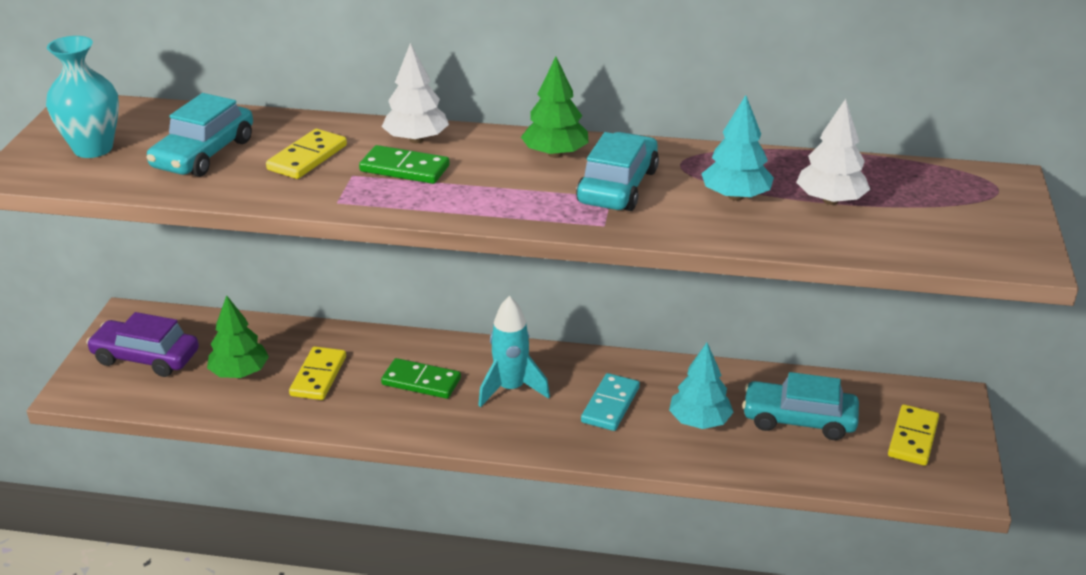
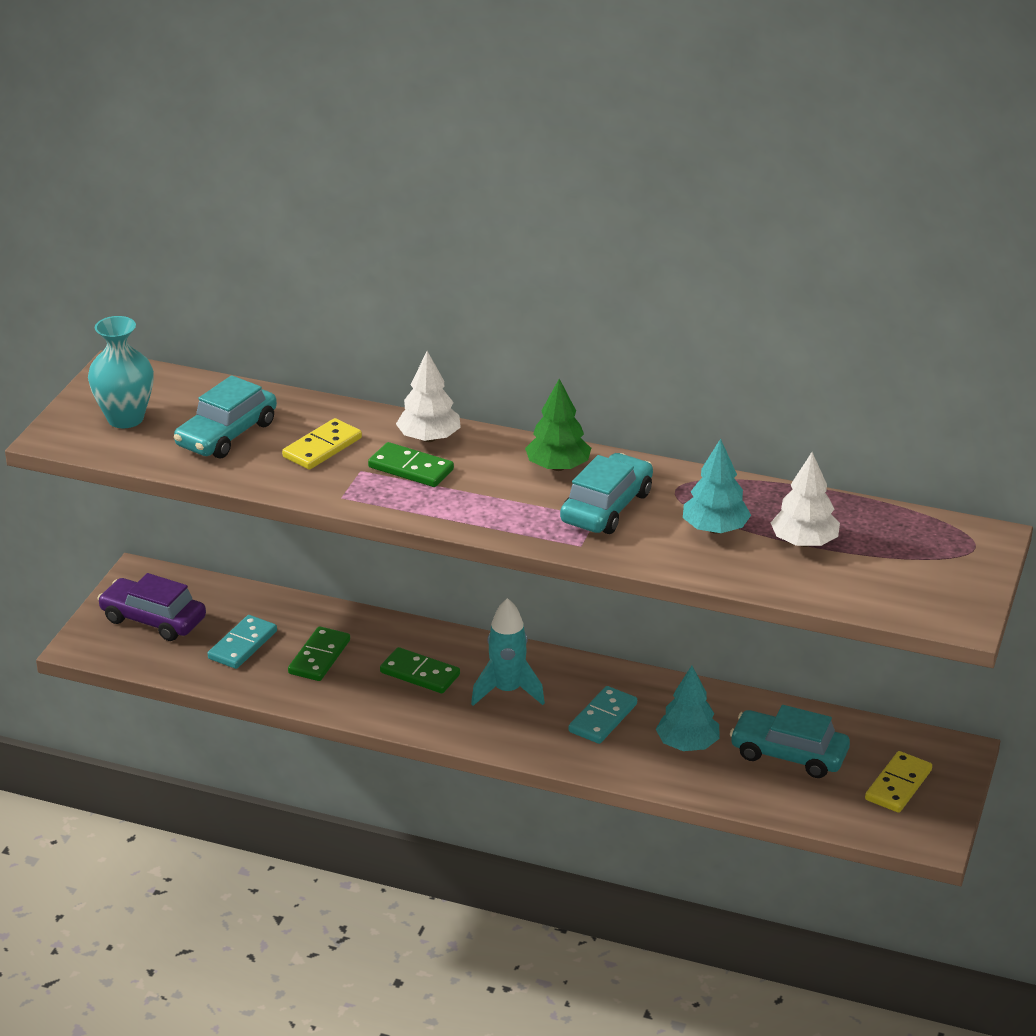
camera: 10 degrees right, 0 degrees up
green tree [207,295,269,378] -> turquoise domino [208,615,277,669]
yellow domino [289,346,346,400] -> green domino [288,626,350,681]

